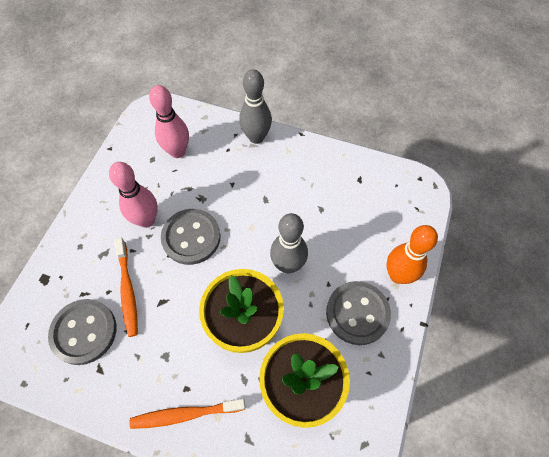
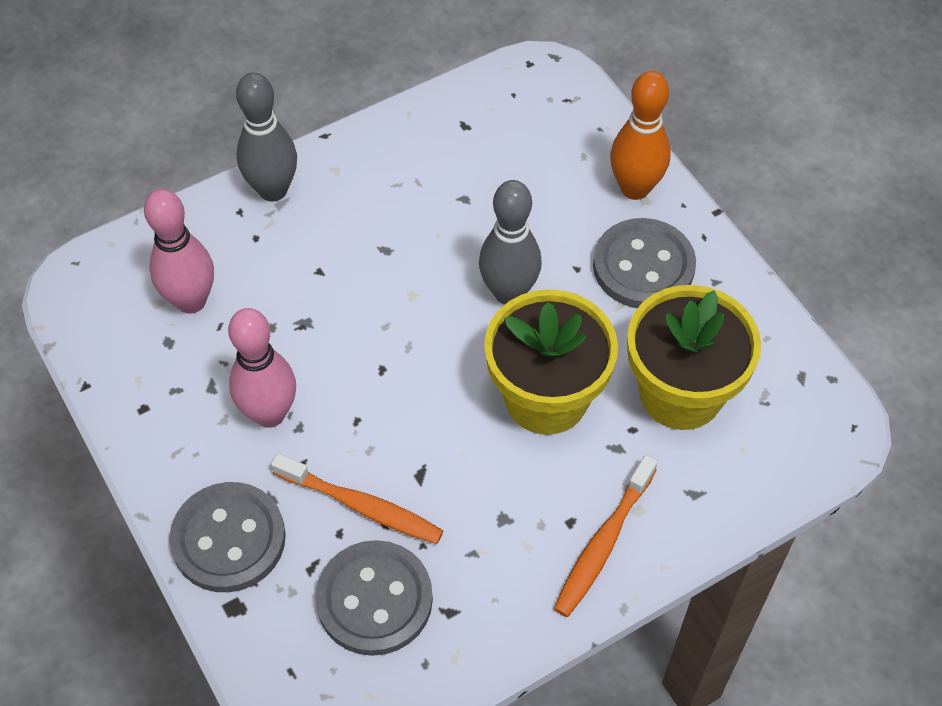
camera: 50 degrees left, 5 degrees down
grey button [161,209,220,265] -> grey button moved to [169,482,286,592]

